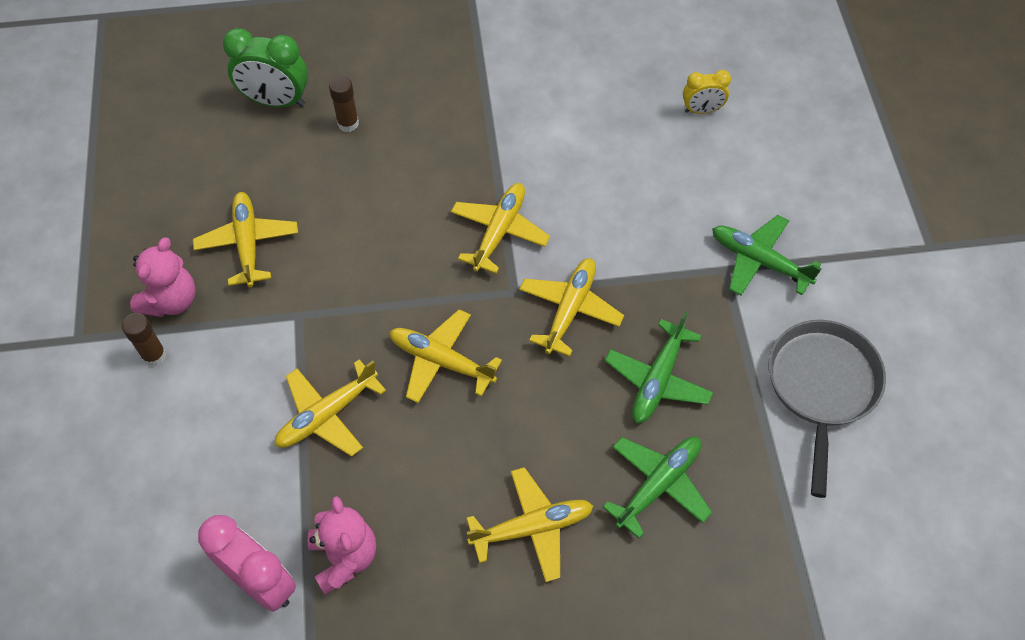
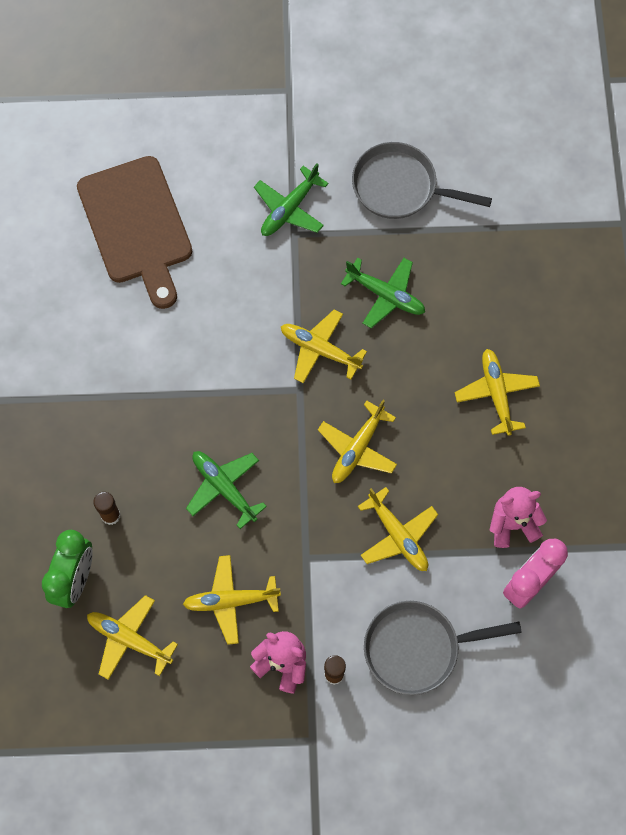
camera: 85 degrees left, 10 degrees up
yellow plane [451,183,550,274] -> yellow plane moved to [87,595,178,680]
green plane [603,437,712,538] -> green plane moved to [186,451,267,529]
yellow clock [683,70,731,114] -> brown cutting board [77,156,192,309]
none -> grey pan [364,601,522,695]

